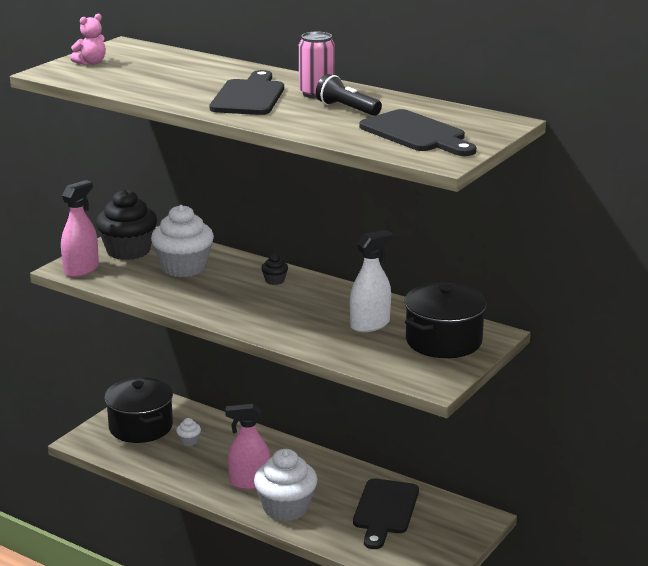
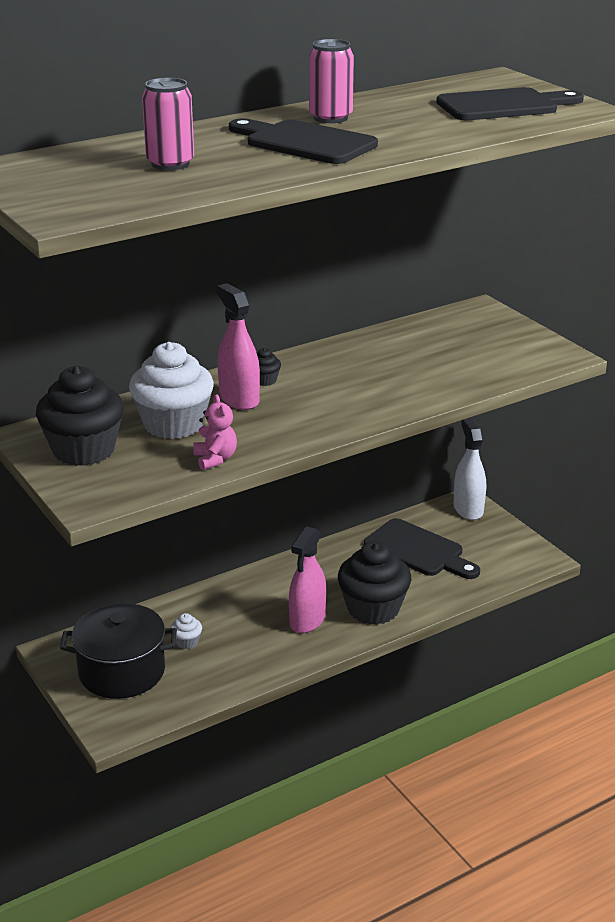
camera: 65 degrees left, 5 degrees up
pink spray bottle [61,180,99,277] -> pink spray bottle moved to [217,283,260,410]
pink teddy bear [71,14,106,65] -> pink teddy bear moved to [193,394,237,470]
white cupcake [254,449,317,521] -> black cupcake [338,541,411,625]
black flashlight [316,74,382,116] -> none
white spray bottle [350,230,393,332] -> white spray bottle moved to [453,418,486,520]
black pot [405,283,487,358] -> none
none -> pink can [142,78,194,170]

